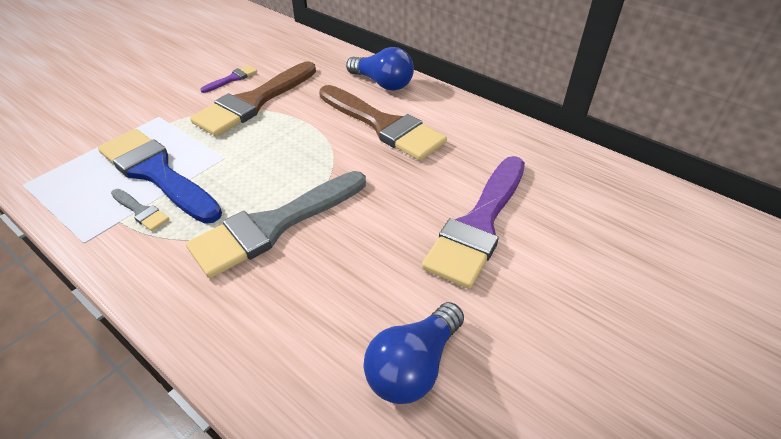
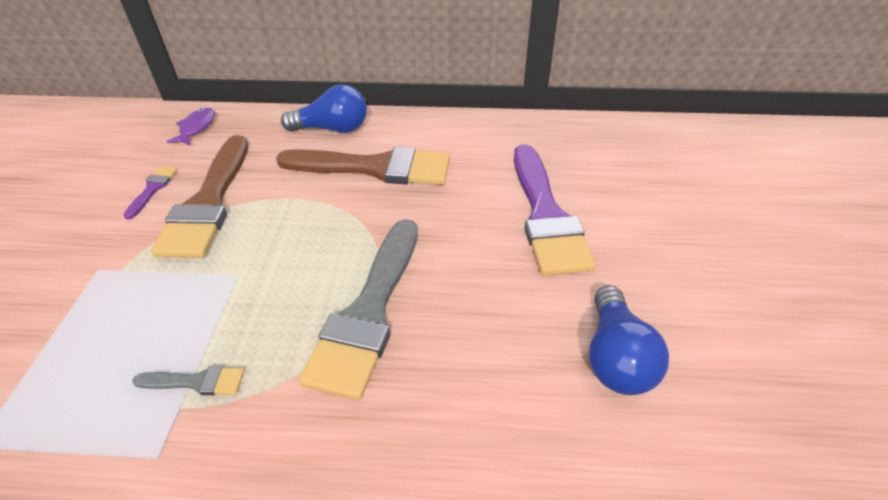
camera: 35 degrees left, 0 degrees up
blue brush [98,129,222,224] -> none
none -> purple fish [166,108,215,145]

